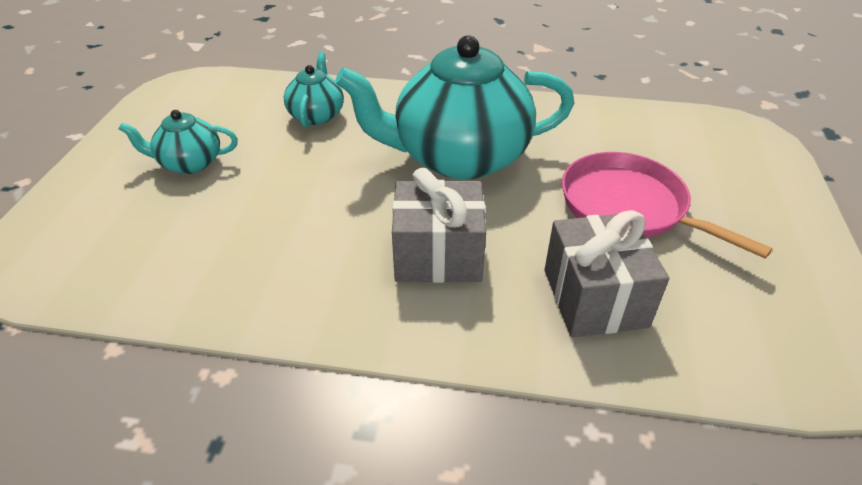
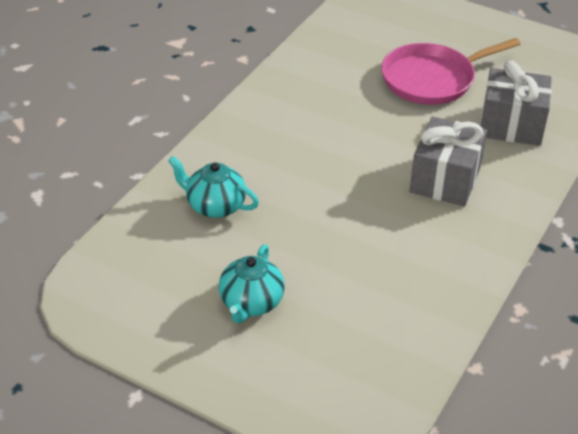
camera: 70 degrees left, 0 degrees up
turquoise teapot [335,35,574,180] -> none

